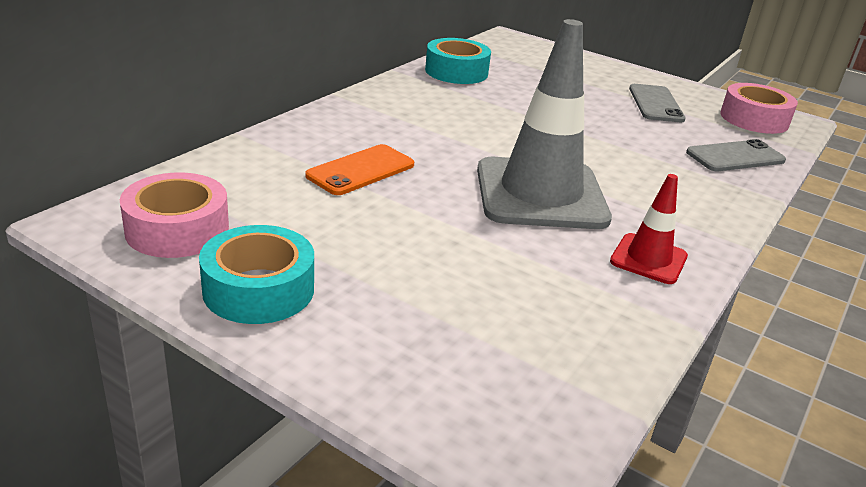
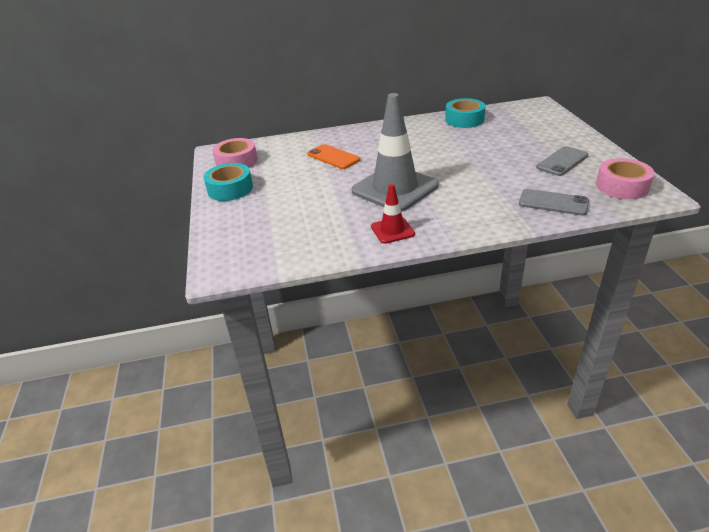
camera: 50 degrees right, 5 degrees up
orange phone [305,144,414,195] -> orange phone turned 45 degrees clockwise [307,144,360,169]

